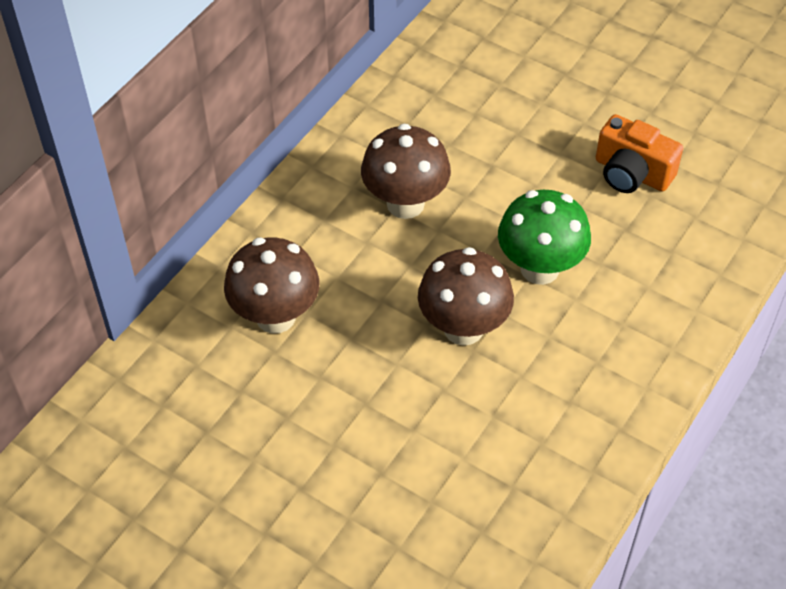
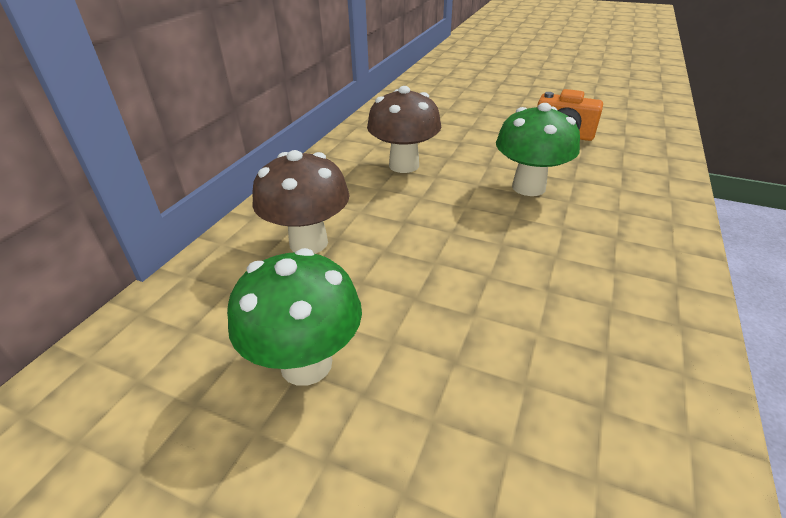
camera: 10 degrees left, 15 degrees down
brown mushroom [418,247,514,346] -> none
none -> green mushroom [227,248,362,386]

